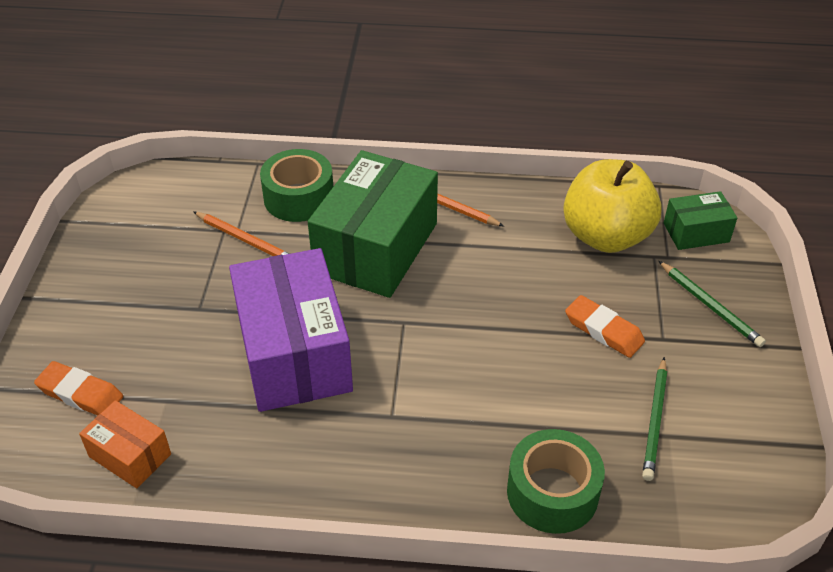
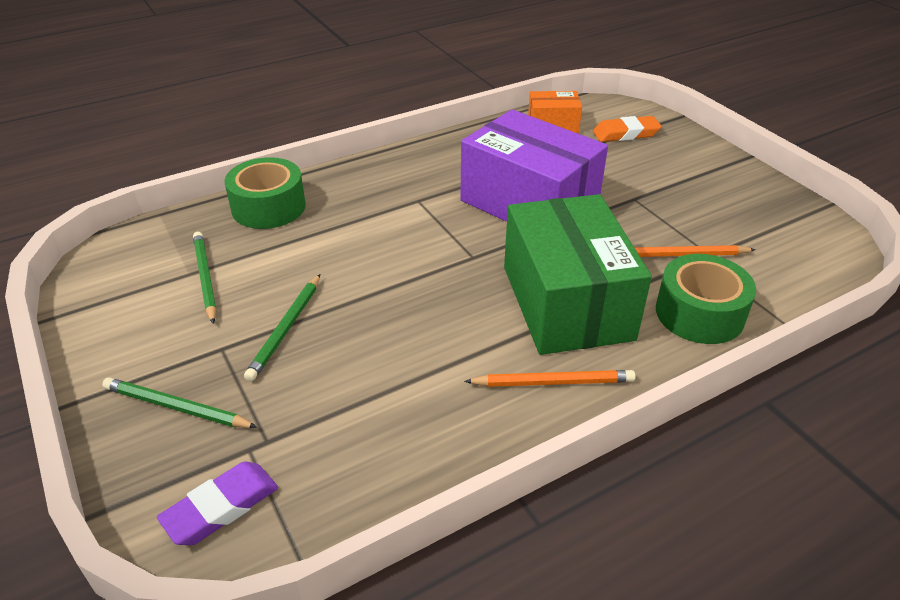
camera: 145 degrees right, 5 degrees down
yellow apple [563,159,662,253] -> none
orange eraser [565,295,645,358] -> green pencil [244,274,320,381]
green box [664,191,737,250] -> purple eraser [157,462,278,545]

